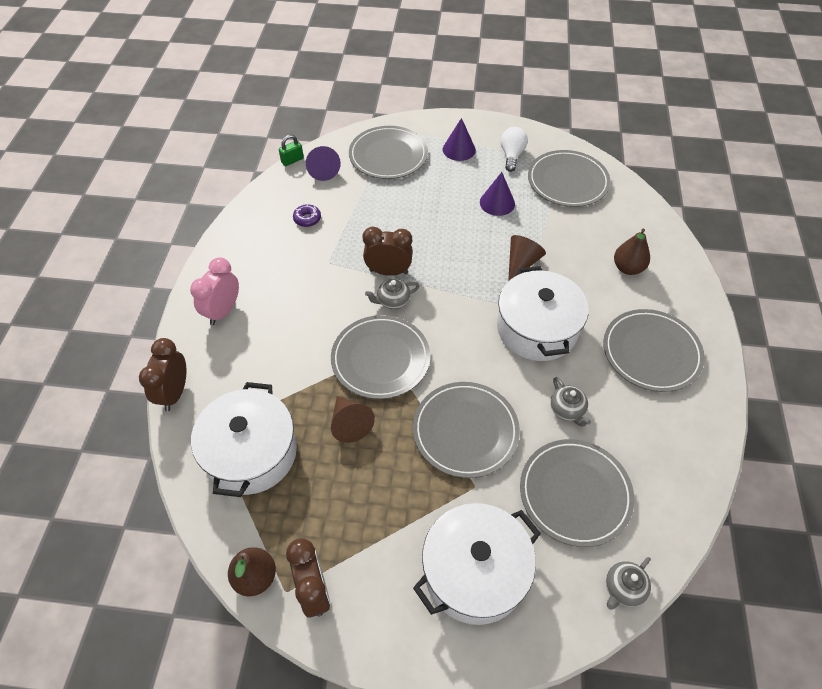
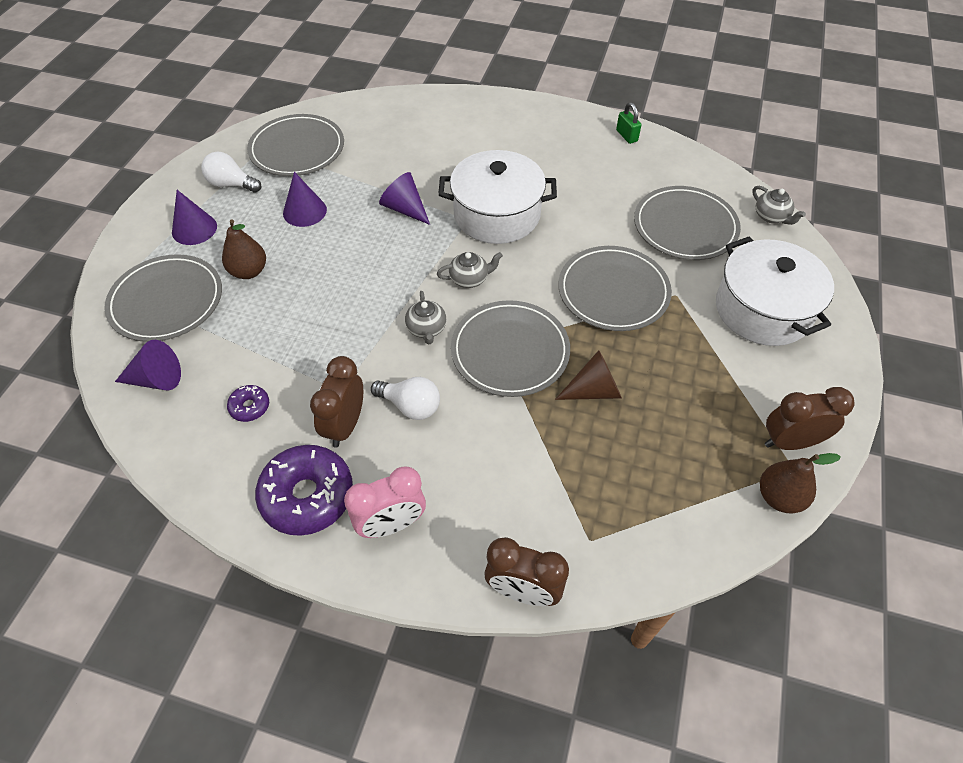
camera: 80 degrees left, 0 degrees up
pink clock [190,257,239,325] -> pink clock turned 60 degrees counterclockwise [344,466,426,538]
white pot [191,382,297,497] -> none
green padlock [279,134,304,166] -> green padlock moved to [616,102,641,144]
brown clock [363,227,413,276] -> brown clock moved to [310,356,363,448]
brown cone [508,235,546,281] -> purple cone [379,172,430,225]
grey teapot [550,377,591,427] -> grey teapot moved to [437,252,503,288]
grey plate [603,309,705,392] -> none
brown pear [614,229,650,275] -> brown pear moved to [222,219,266,279]
none -> purple donut [255,445,353,536]
none -> white light bulb [371,377,440,420]

